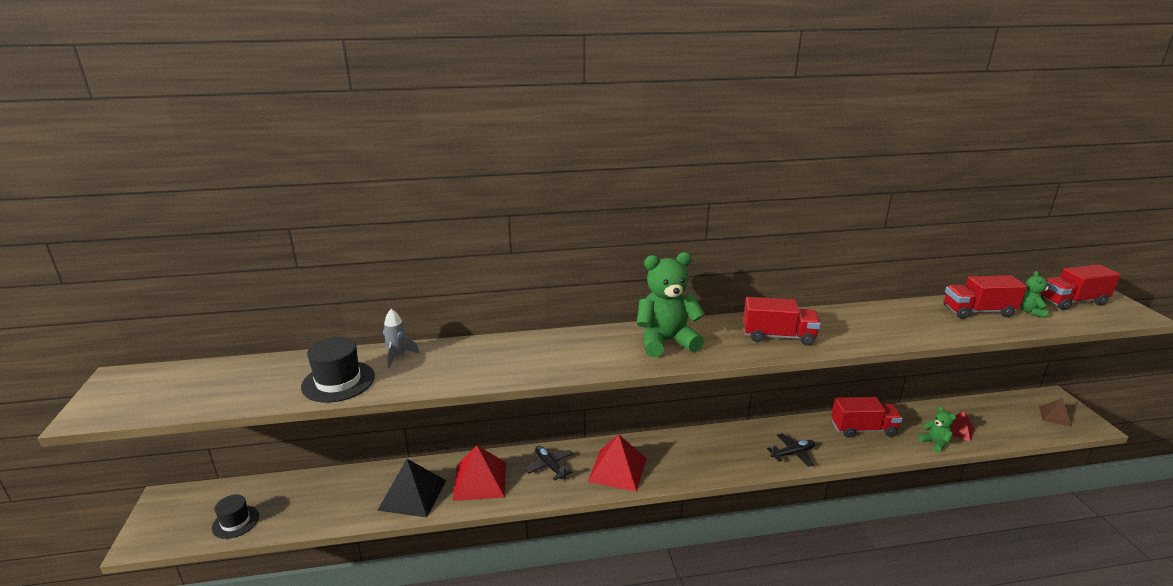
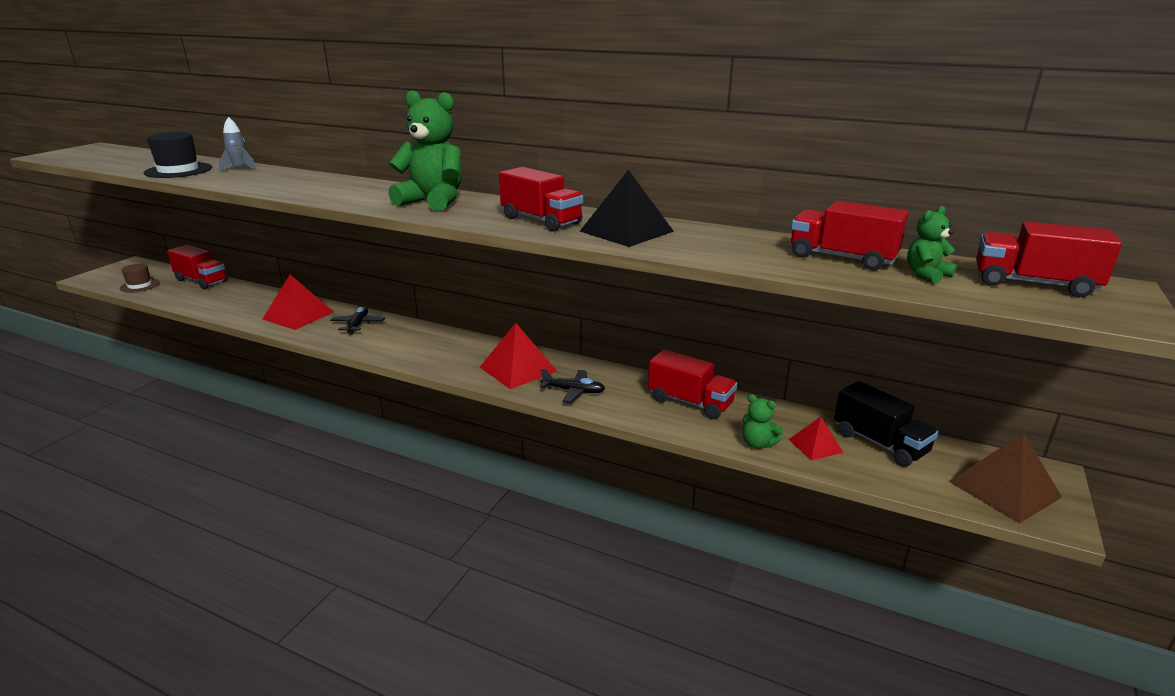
camera: 35 degrees right, 0 degrees up
black hat [212,495,259,539] -> brown hat [120,264,160,293]
black pyramid [377,459,446,518] -> black pyramid moved to [580,170,674,247]
red pyramid [588,434,647,492] -> red pyramid moved to [480,323,557,389]
green teddy bear [918,406,956,452] -> green teddy bear turned 120 degrees clockwise [742,394,783,449]
brown pyramid [1039,398,1072,427] -> brown pyramid [948,433,1062,523], size x1.77
none -> red truck [167,245,228,289]
none -> black truck [834,381,938,467]

